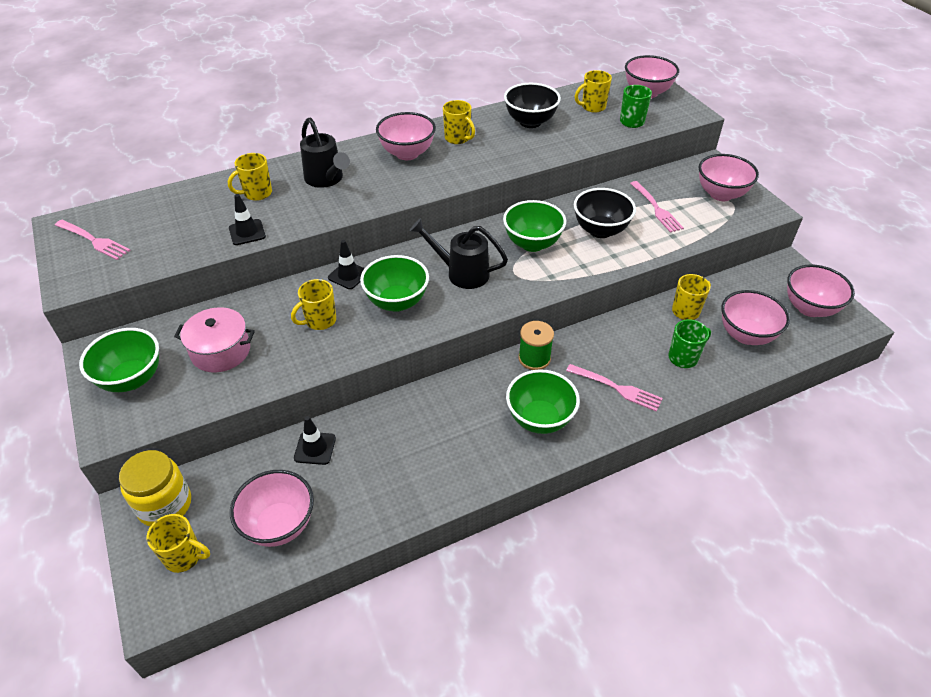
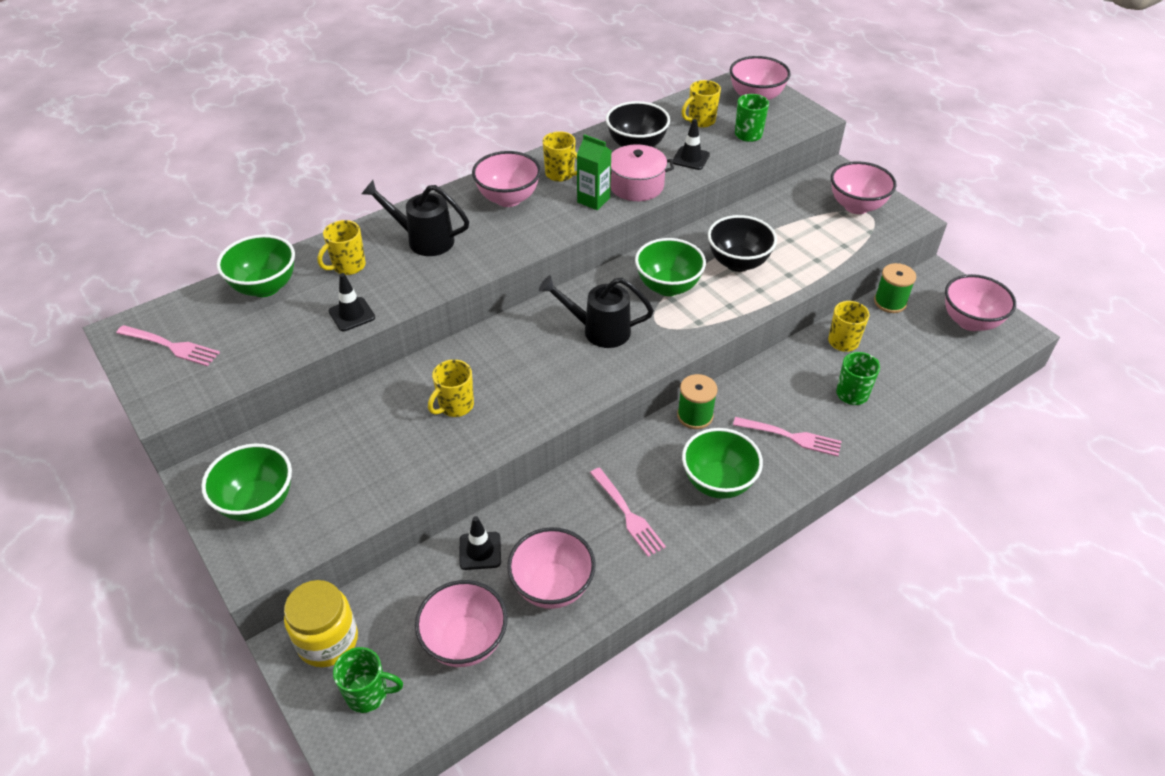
camera: 10 degrees left, 0 degrees up
yellow mug [146,514,210,573] -> green mug [333,647,403,713]
pink pot [174,307,255,372] -> pink pot moved to [610,144,674,201]
black watering can [300,117,350,188] -> black watering can turned 150 degrees clockwise [362,180,469,256]
black traffic cone [328,240,365,289] -> black traffic cone moved to [672,119,710,170]
green bowl [360,255,429,312] -> green bowl moved to [217,235,295,297]
pink fork [630,181,684,233] -> pink fork moved to [590,467,666,557]
pink bowl [721,290,790,345] -> pink bowl moved to [507,527,596,609]
none -> green carton [577,134,611,210]
none -> green spool [874,263,916,313]

